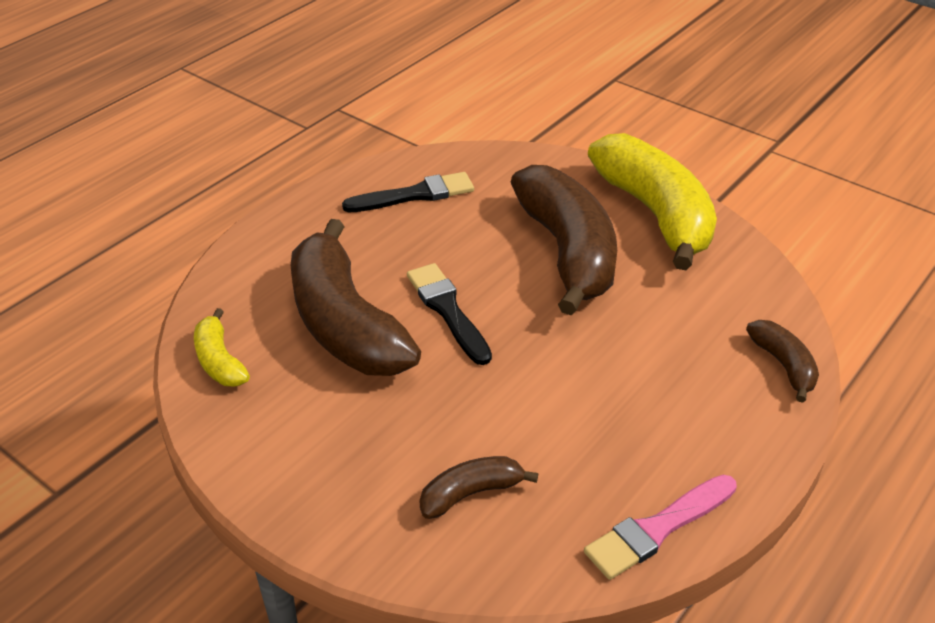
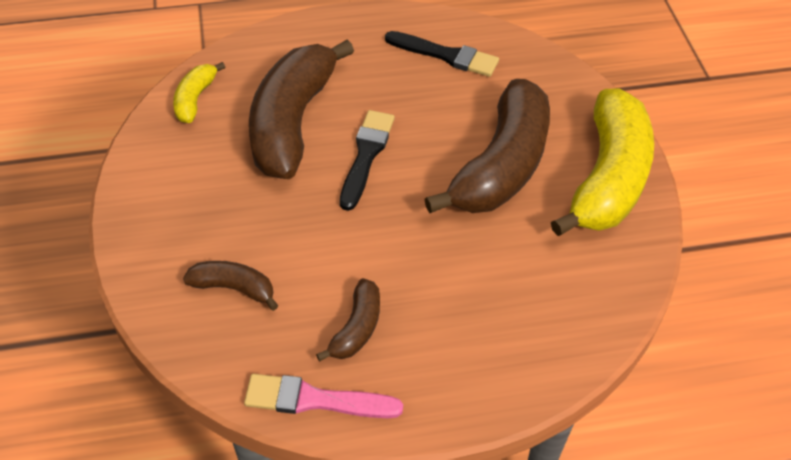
camera: 40 degrees right, 10 degrees up
brown banana [746,320,819,403] -> brown banana moved to [316,278,380,361]

